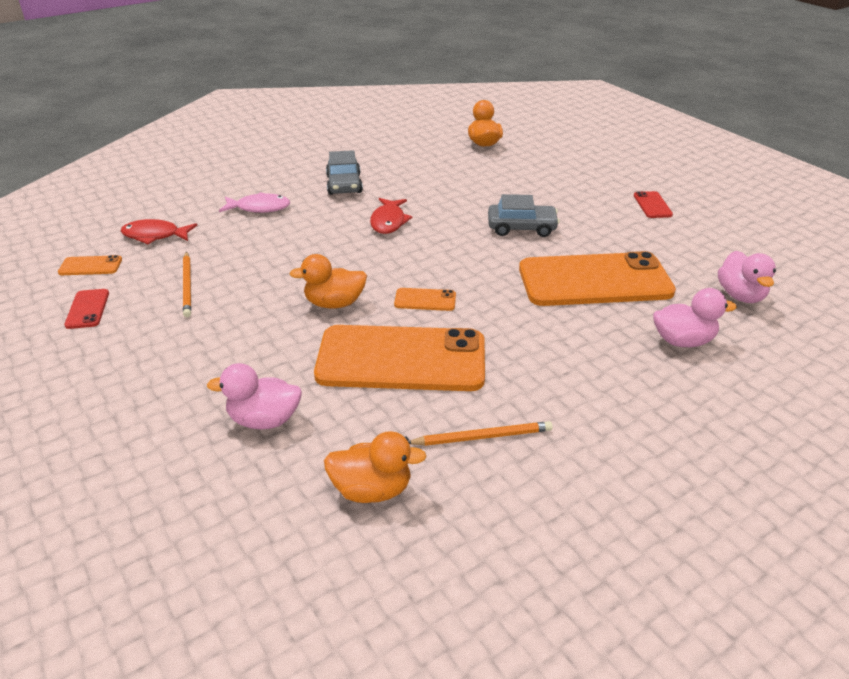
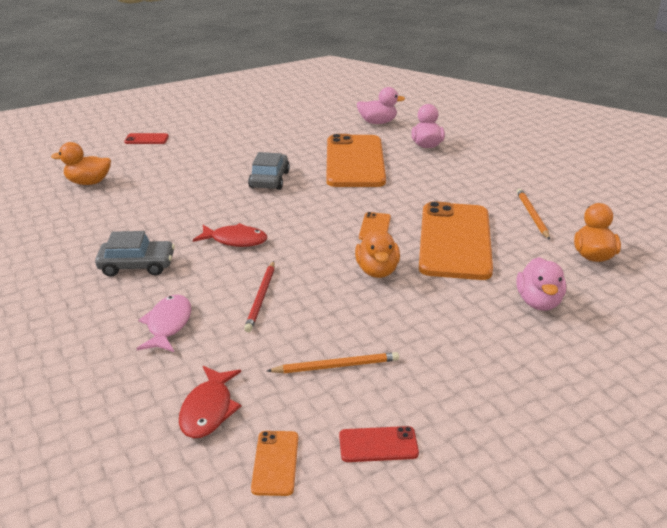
camera: 85 degrees left, 5 degrees down
red phone [634,191,673,218] -> red phone moved to [124,133,169,144]
none -> red pencil [244,261,275,332]

